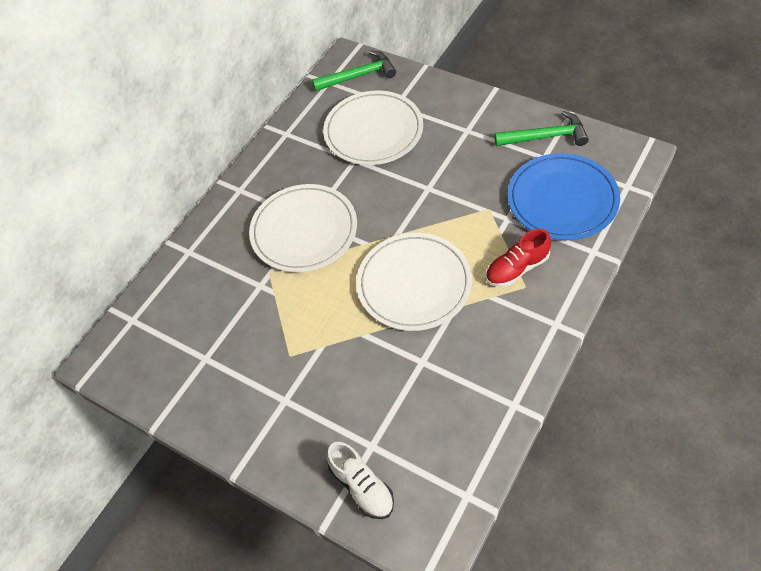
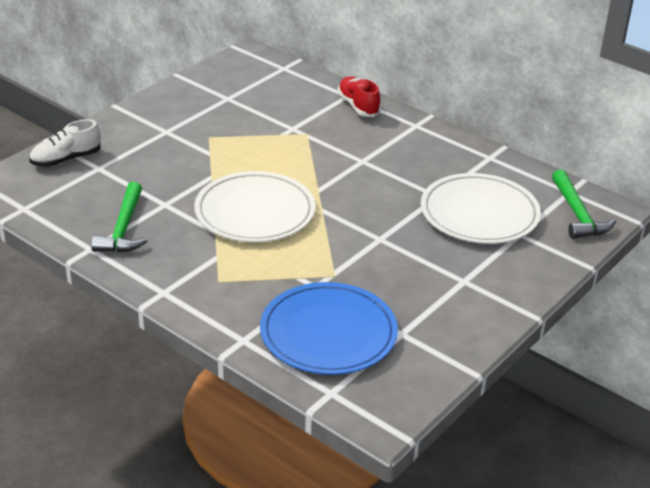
camera: 90 degrees right, 20 degrees down
white plate [249,184,357,272] -> none
red shoe [486,229,551,287] -> red shoe moved to [337,76,381,117]
green hammer [494,111,589,146] -> green hammer moved to [91,182,148,252]

